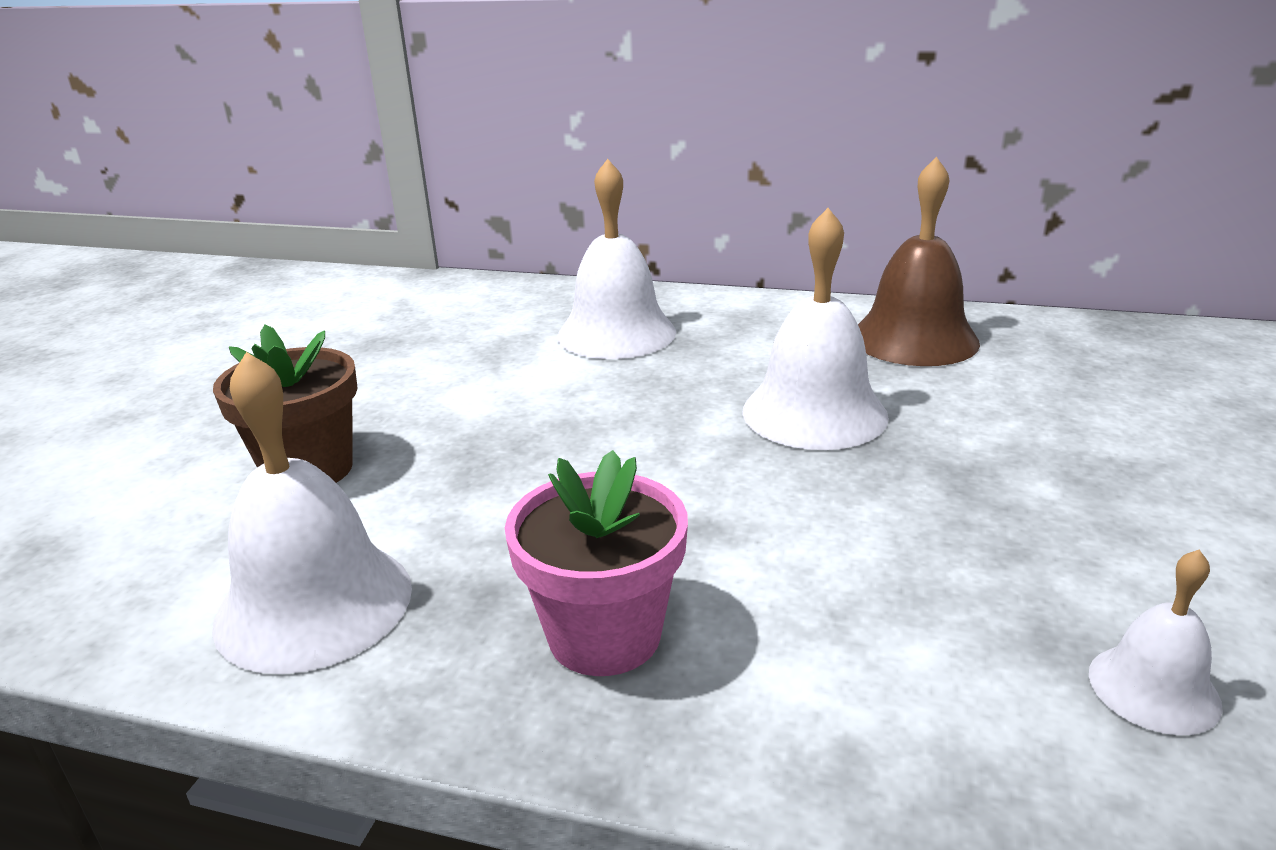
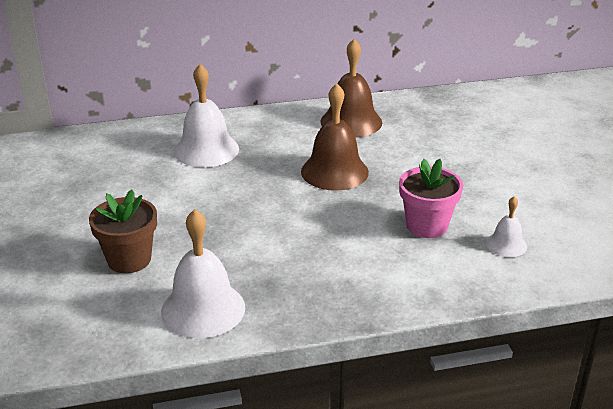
camera: 30 degrees left, 5 degrees up
pink flower pot [505,450,688,676] -> pink flower pot moved to [399,159,463,238]
white bell [742,208,889,450] -> brown bell [301,83,369,191]

